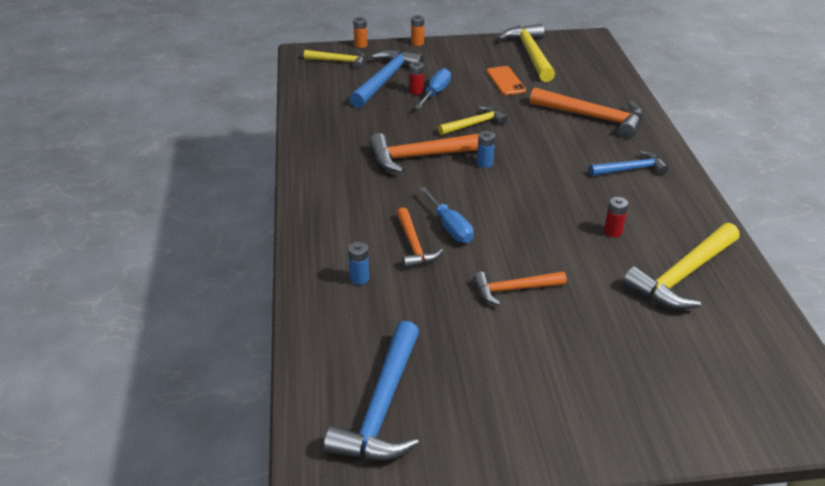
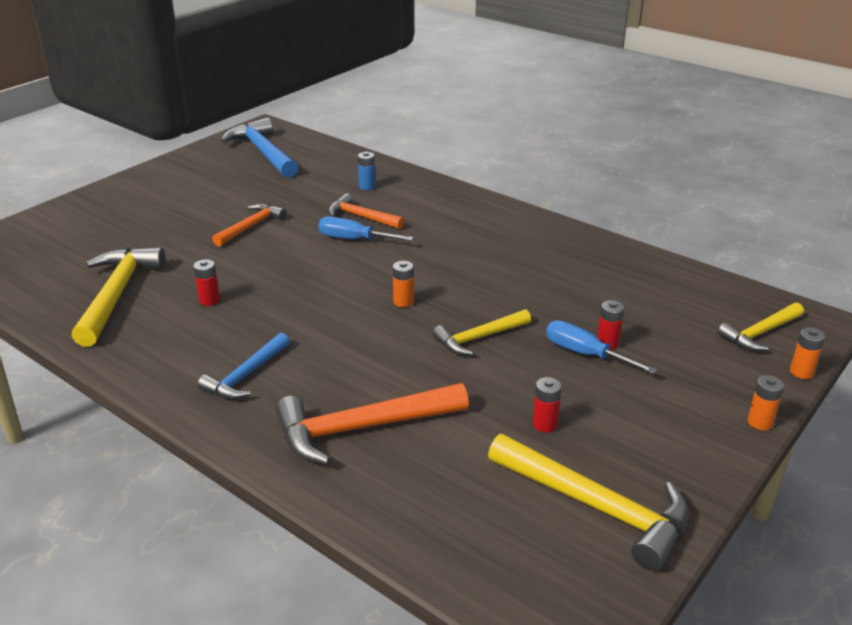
camera: 135 degrees right, 5 degrees down
blue hammer [349,50,424,108] -> none
orange hammer [369,131,492,173] -> none
blue screwdriver [415,68,451,109] -> blue screwdriver turned 150 degrees clockwise [546,320,658,374]
yellow hammer [438,106,508,135] -> yellow hammer turned 45 degrees clockwise [433,309,531,355]
blue battery [477,131,495,168] -> orange battery [393,261,414,307]
orange phone [487,66,526,95] -> red battery [533,377,562,432]

